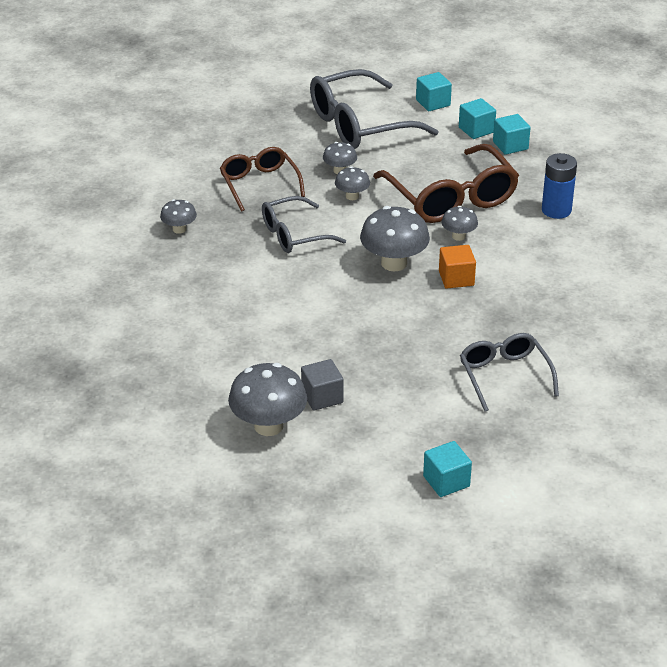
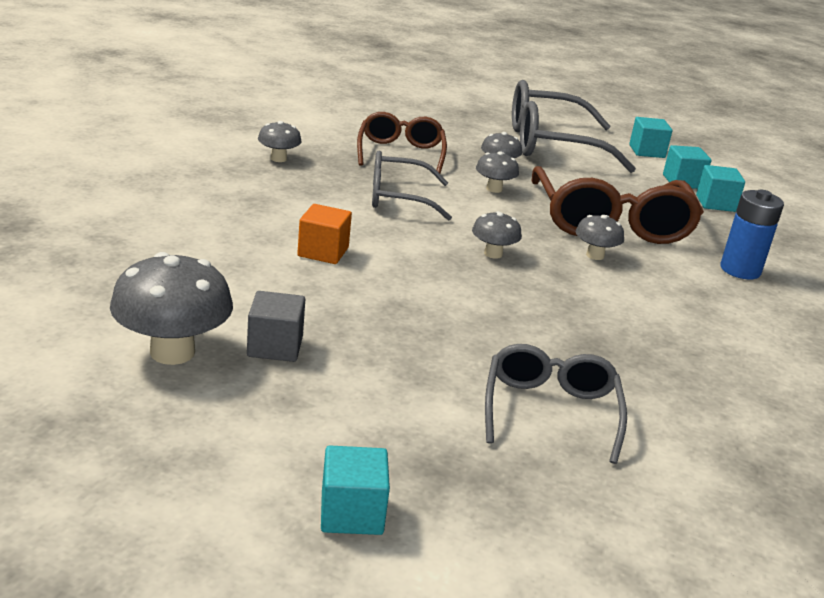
camera: 20 degrees right, 10 degrees down
grey mushroom [360,206,430,272] -> grey mushroom [472,211,522,259], size x0.54
orange cube [439,245,476,289] -> orange cube moved to [297,204,352,264]

